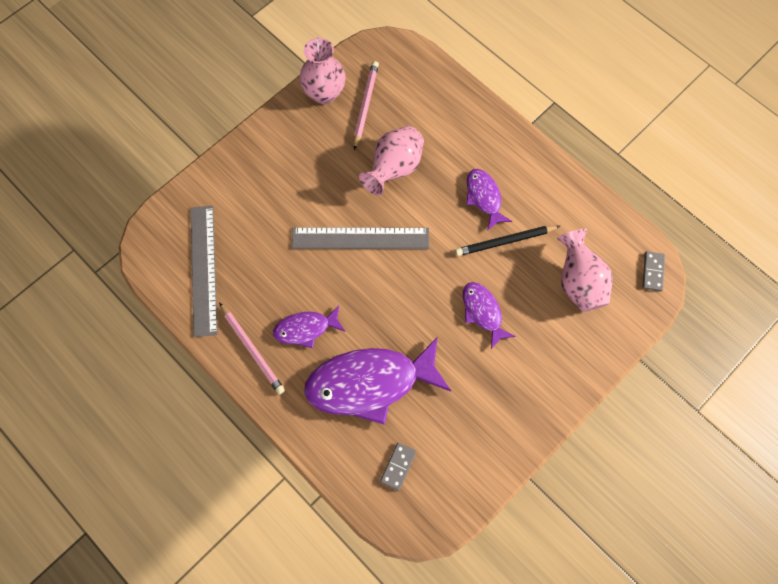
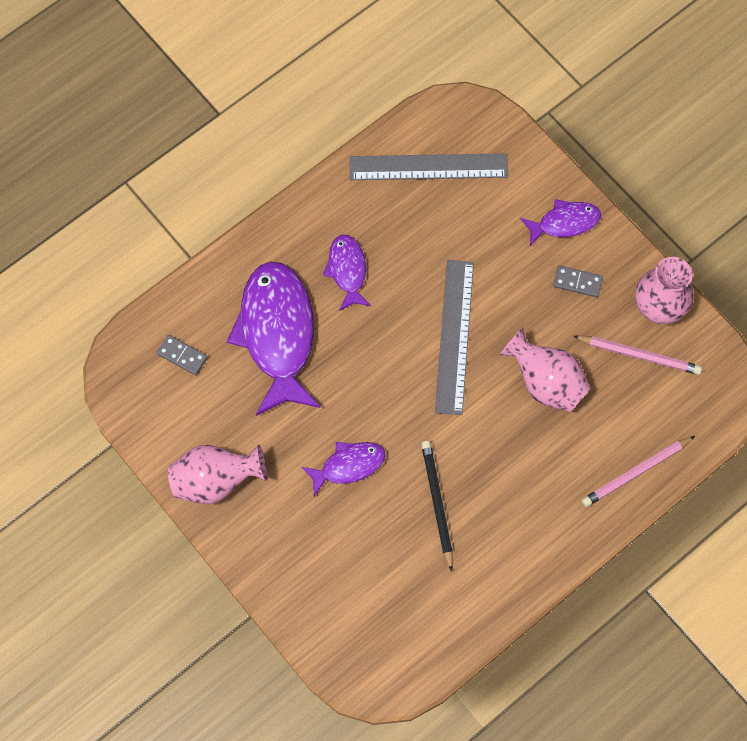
camera: 95 degrees right, 0 degrees up
pink pencil [219,302,285,395] -> pink pencil moved to [582,436,695,507]
purple fish [466,169,512,231] -> purple fish moved to [520,199,601,246]
pink vase [557,229,613,312] -> pink vase moved to [168,444,267,504]
grey domino [643,251,665,291] -> grey domino moved to [553,266,603,297]

